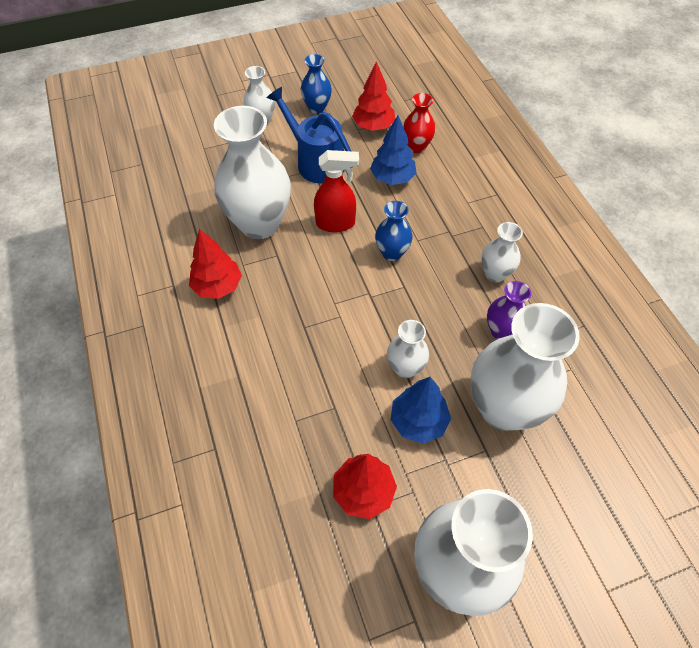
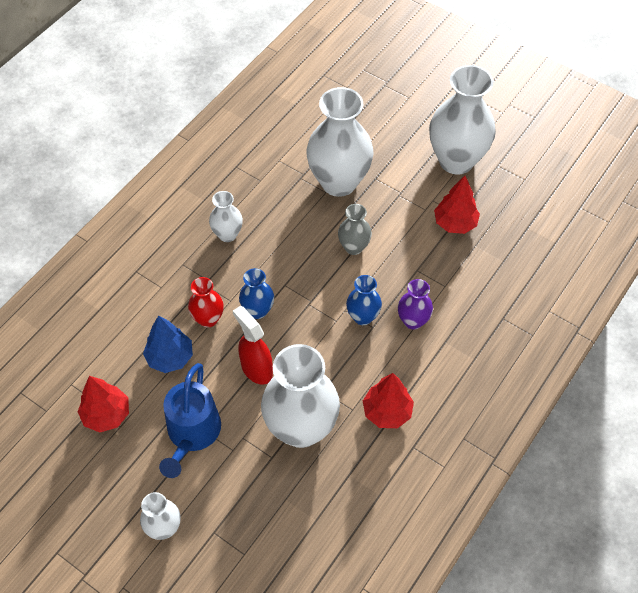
camera: 125 degrees left, 0 degrees up
blue vase [301,54,332,114] -> blue vase moved to [346,275,382,325]
white vase [387,320,429,378] -> grey vase [338,204,372,255]
blue tree [391,377,451,444] -> none
red vase [403,93,436,153] -> red vase moved to [188,277,224,327]
purple vase [487,281,531,339] -> purple vase moved to [398,279,433,330]

